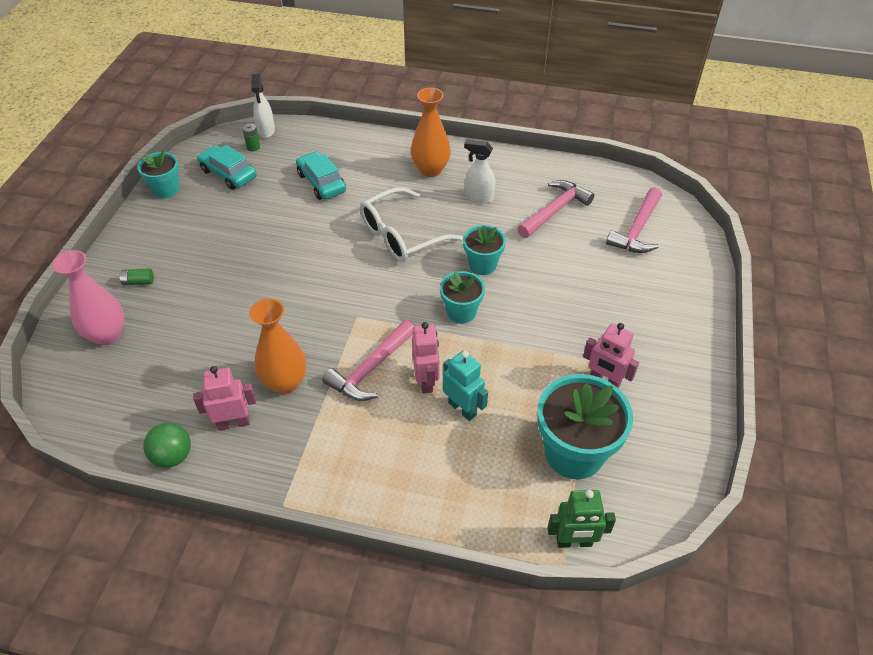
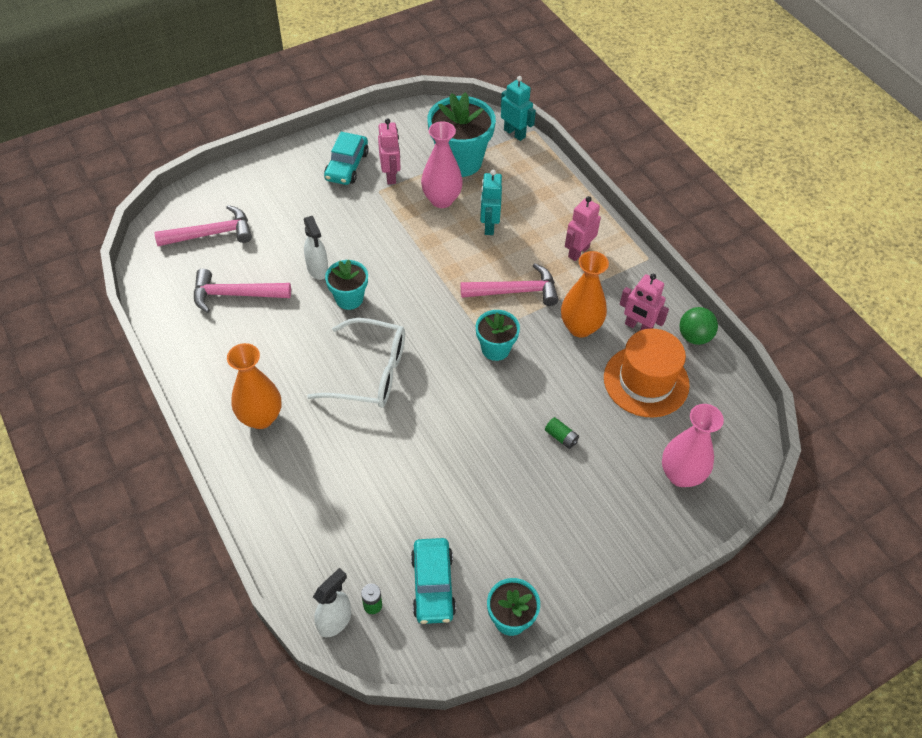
camera: 135 degrees left, 5 degrees up
green battery [119,268,154,285] -> green battery moved to [545,417,579,449]
turquoise car [296,151,346,200] -> turquoise car moved to [324,132,369,185]
pink robot [412,322,439,393] -> pink robot moved to [565,196,601,261]
turquoise flower pot [440,271,485,324] -> turquoise flower pot moved to [476,310,520,361]
white spray bottle [464,139,495,204] -> white spray bottle moved to [303,216,328,280]
green robot [547,490,616,548] -> turquoise robot [501,76,536,141]
none -> pink vase [421,121,463,208]
none -> orange hat [604,329,690,418]

